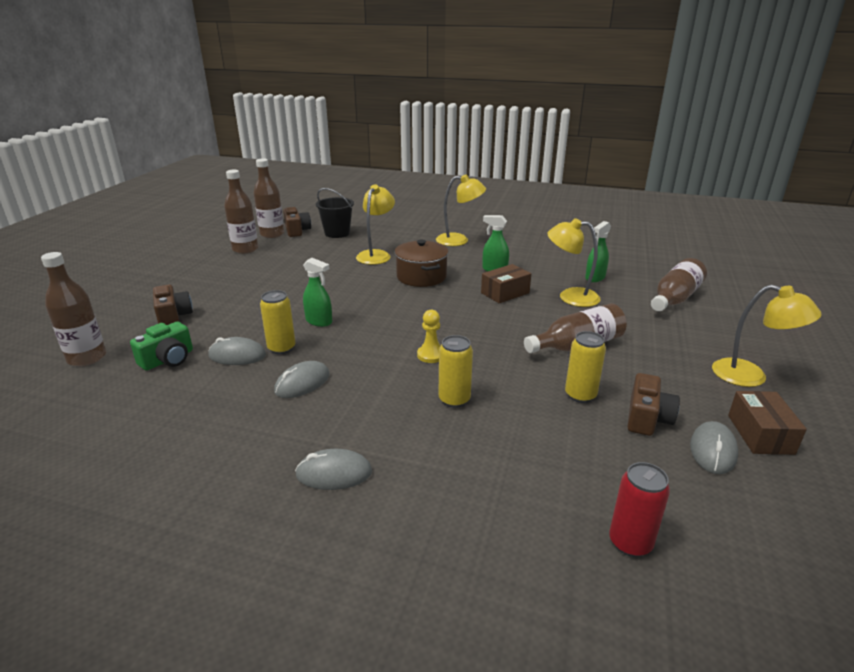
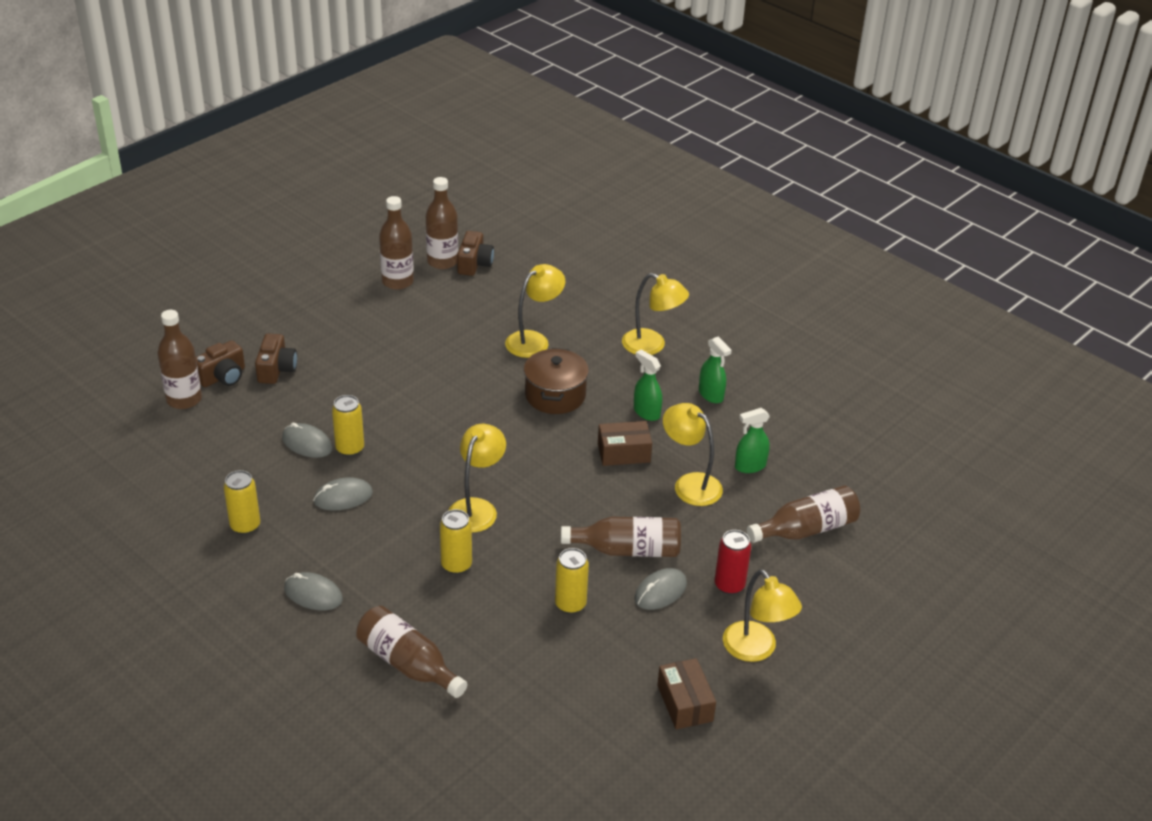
camera: 25 degrees right, 10 degrees up
green camera [130,322,193,371] -> none
green spray bottle [303,258,332,327] -> green spray bottle moved to [699,336,732,403]
black bucket [316,188,354,238] -> none
yellow pawn [417,310,440,363] -> yellow lamp [448,424,506,533]
red can [609,462,670,557] -> red can moved to [715,530,751,595]
brown camera [627,373,680,436] -> brown camera moved to [196,340,245,387]
grey mouse [690,421,738,474] -> grey mouse moved to [634,568,687,610]
brown box [728,391,807,455] -> brown box turned 45 degrees counterclockwise [657,658,716,729]
none -> yellow can [224,470,260,534]
none -> brown bottle [356,606,467,698]

